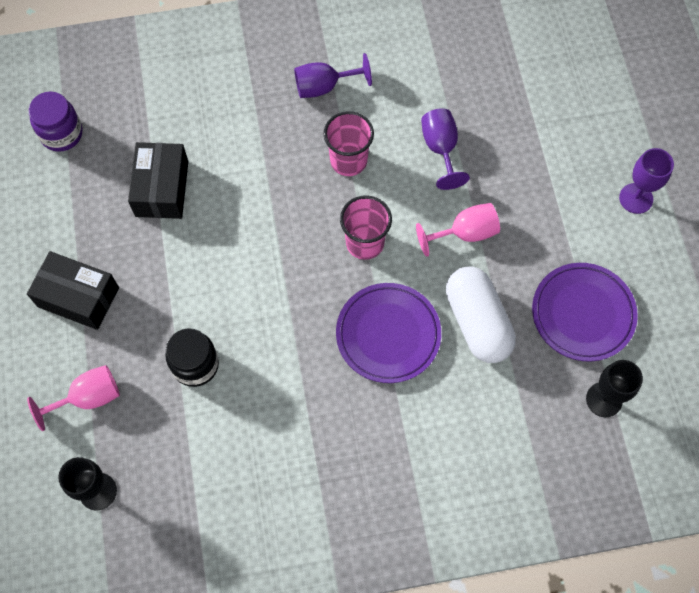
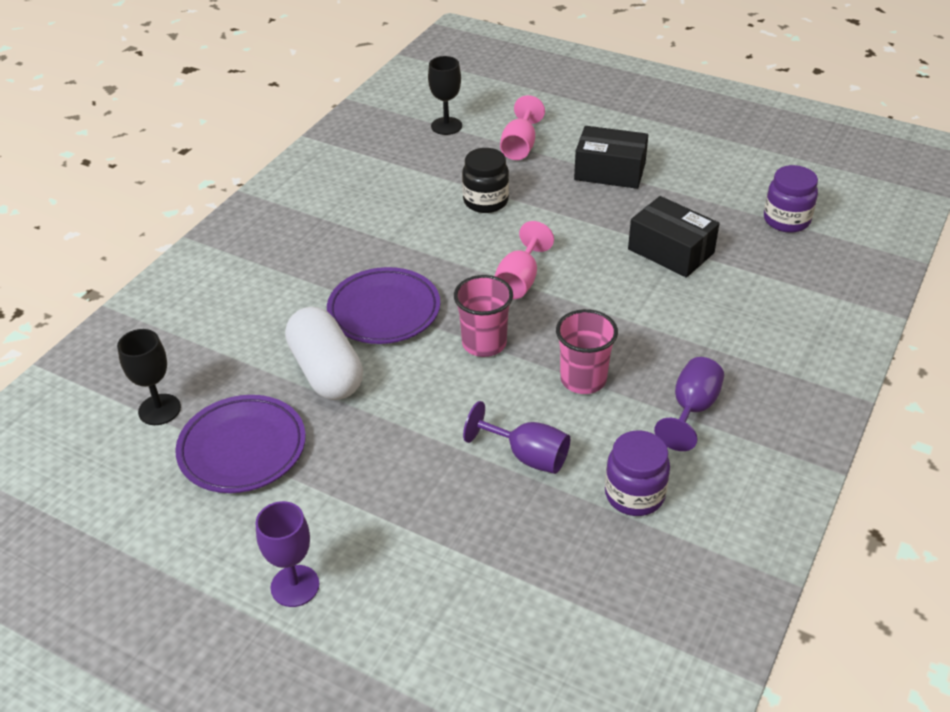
camera: 130 degrees right, 25 degrees down
black box [27,251,119,330] -> black box turned 45 degrees clockwise [574,126,648,189]
pink goblet [416,203,500,257] -> pink goblet moved to [495,221,554,299]
white capsule [446,266,516,363] -> white capsule turned 45 degrees clockwise [285,307,363,400]
none -> purple jar [605,430,670,516]

